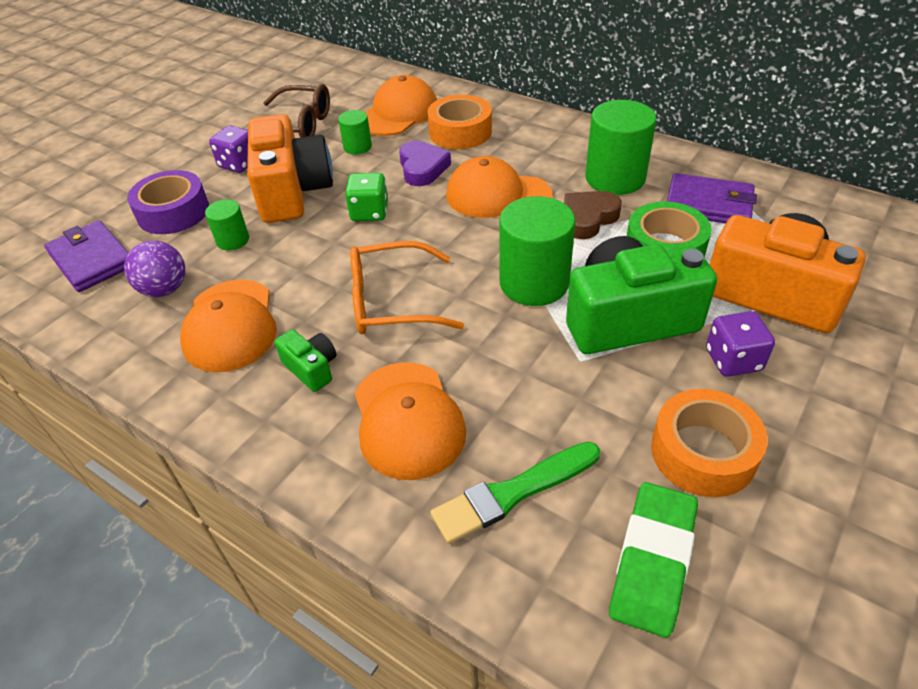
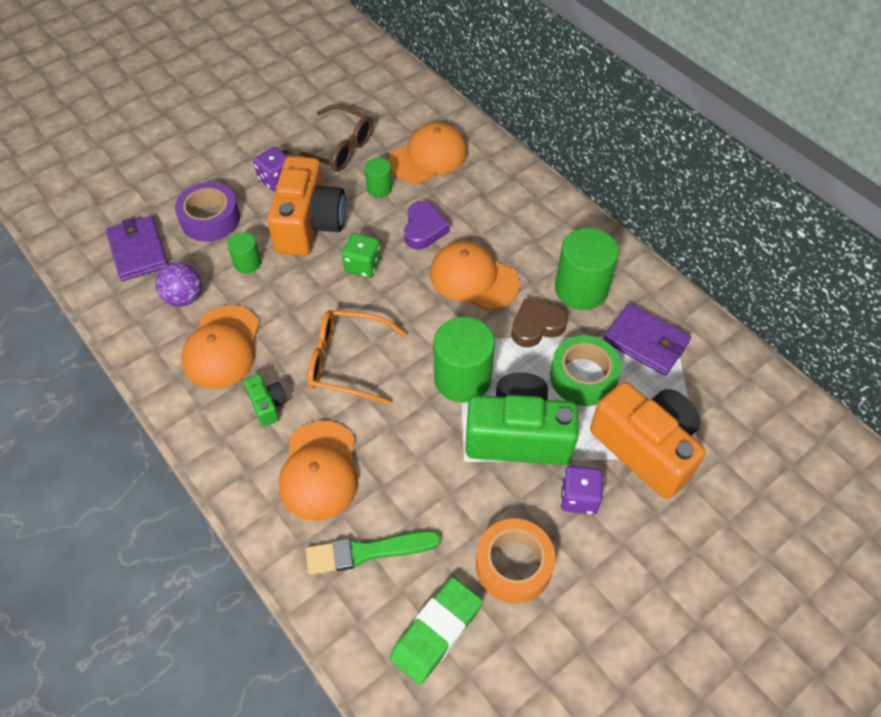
camera: 15 degrees right, 10 degrees up
orange tape [427,95,492,149] -> none

